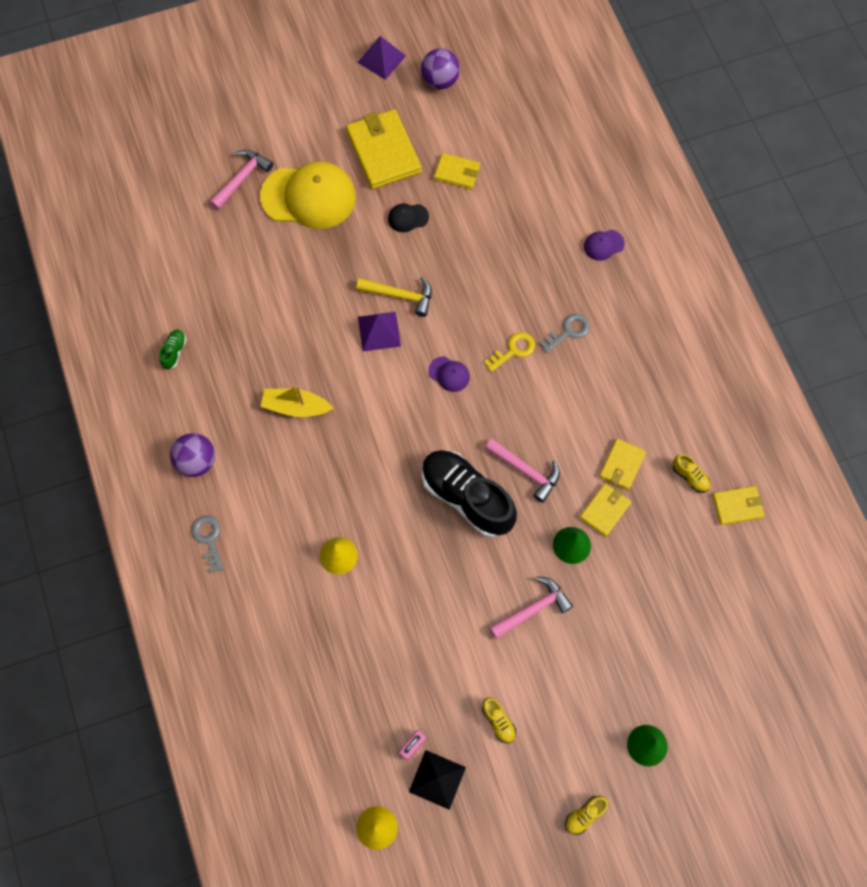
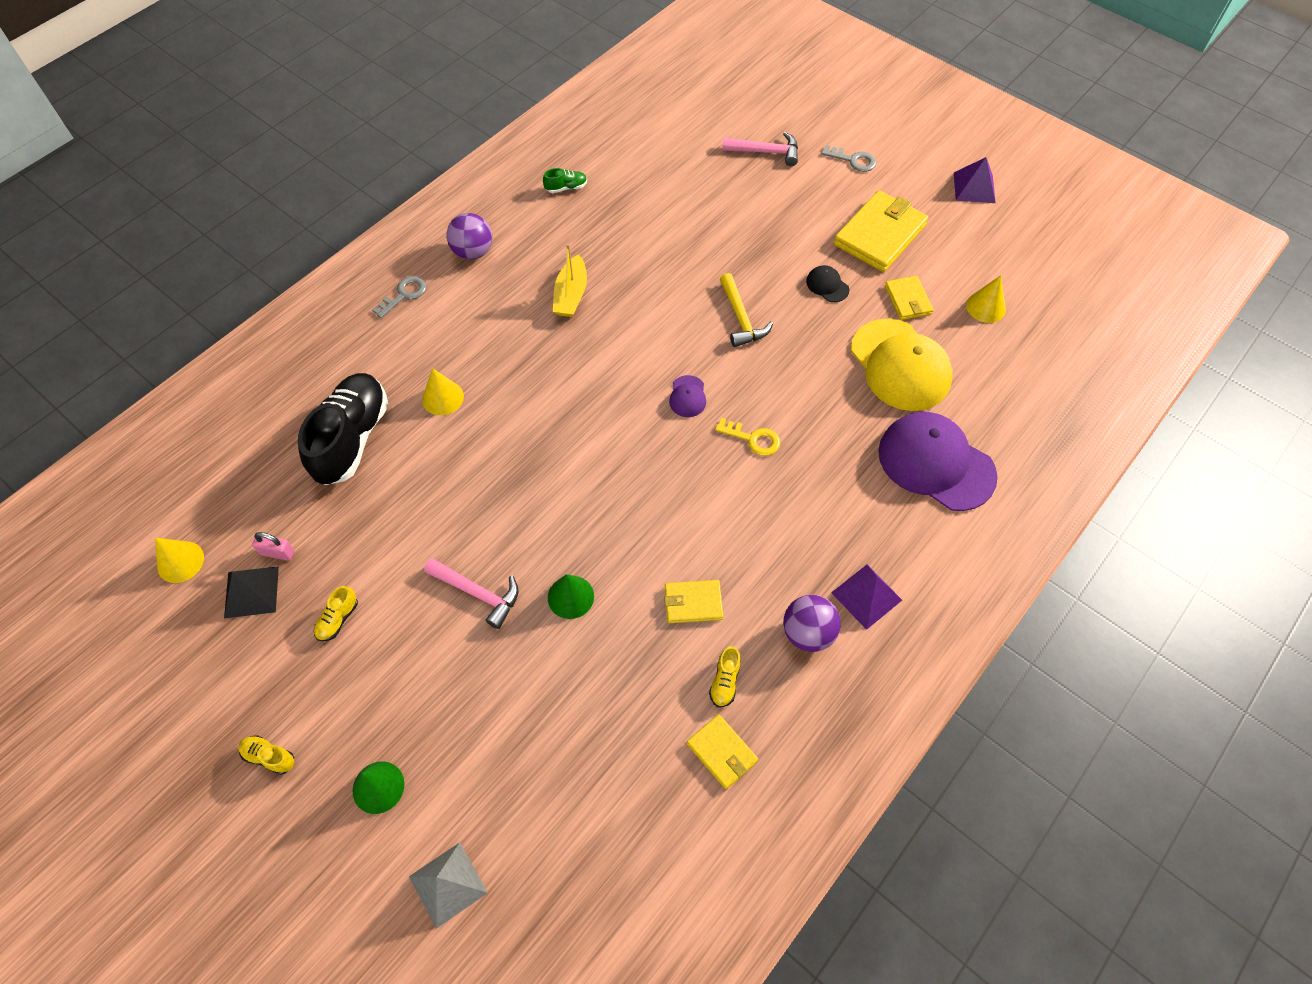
camera: 60 degrees right, 10 degrees down
yellow cap [260,161,356,229] -> yellow cap moved to [851,319,953,411]
yellow boat [260,385,334,417] -> yellow boat turned 150 degrees counterclockwise [553,244,587,317]
purple pyramid [358,312,401,352] -> purple pyramid moved to [831,565,902,630]
purple ball [421,48,460,89] -> purple ball moved to [783,595,841,652]
black shoe [422,450,517,537] -> black shoe moved to [298,373,388,485]
pink hammer [485,439,560,503] -> none
grey key [539,314,590,353] -> grey key moved to [821,145,876,172]
yellow wallet [579,483,631,537] -> none
purple cap [584,230,625,261] -> purple cap [878,412,998,511], size x2.34
none -> grey pyramid [409,842,488,929]
none -> yellow cone [966,275,1006,323]

